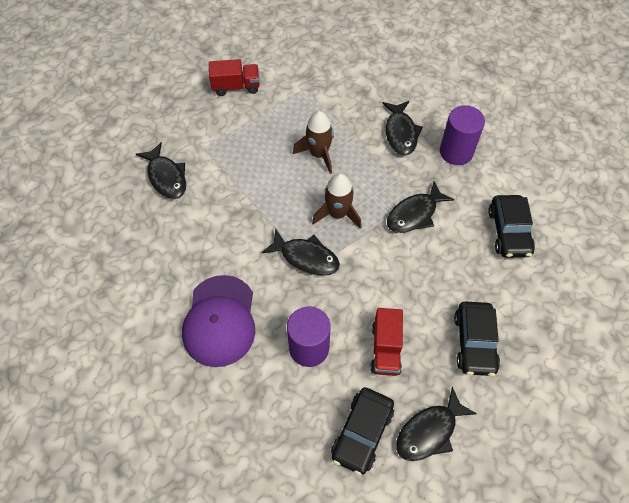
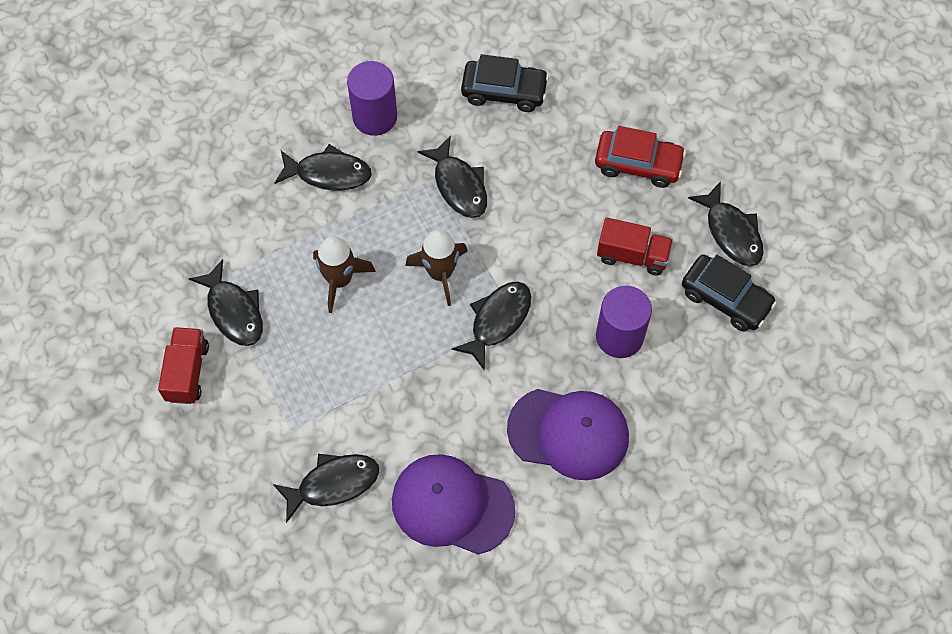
camera: 80 degrees left, 5 degrees up
black car [454,302,500,376] -> red car [595,126,686,188]
none -> black fish [189,259,263,346]
none -> purple cap [392,454,516,555]

